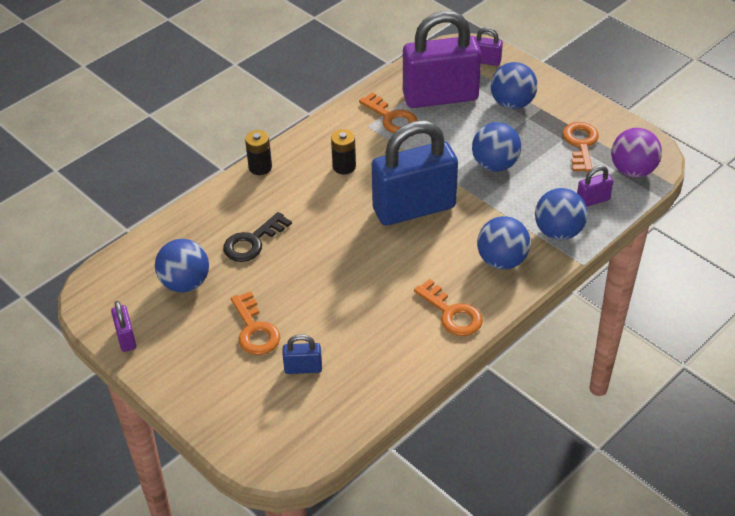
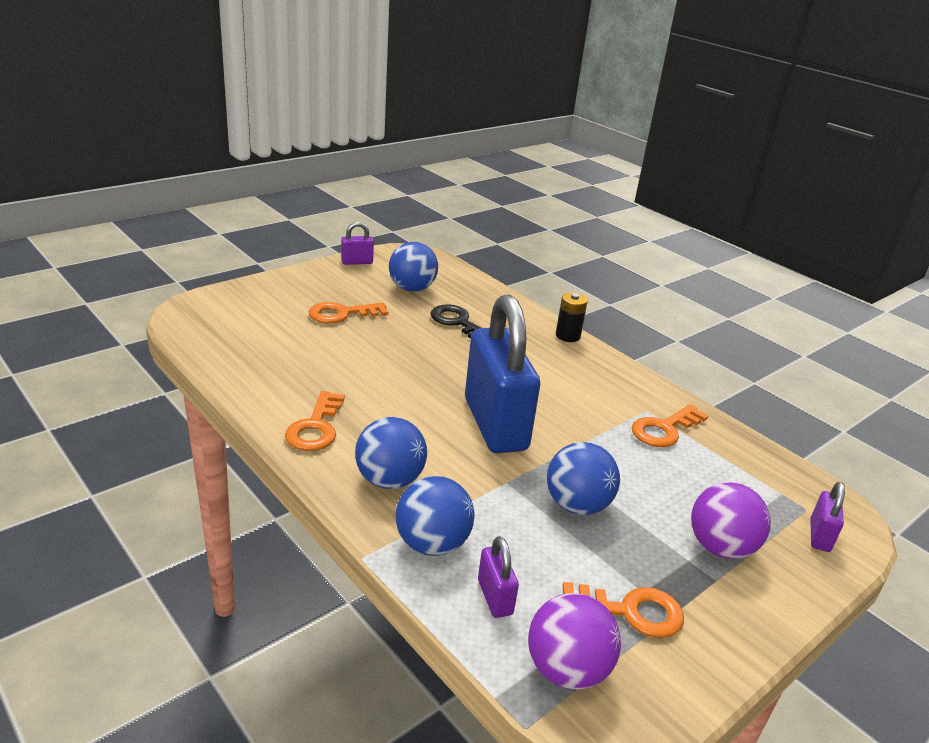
camera: 90 degrees right, 15 degrees down
blue padlock [283,334,322,374] -> none
black battery [331,129,356,174] -> none
purple padlock [403,11,482,108] -> none
orange key [414,279,483,336] -> orange key turned 45 degrees counterclockwise [285,391,345,451]
blue ball [491,62,538,109] -> purple ball [691,482,771,559]

